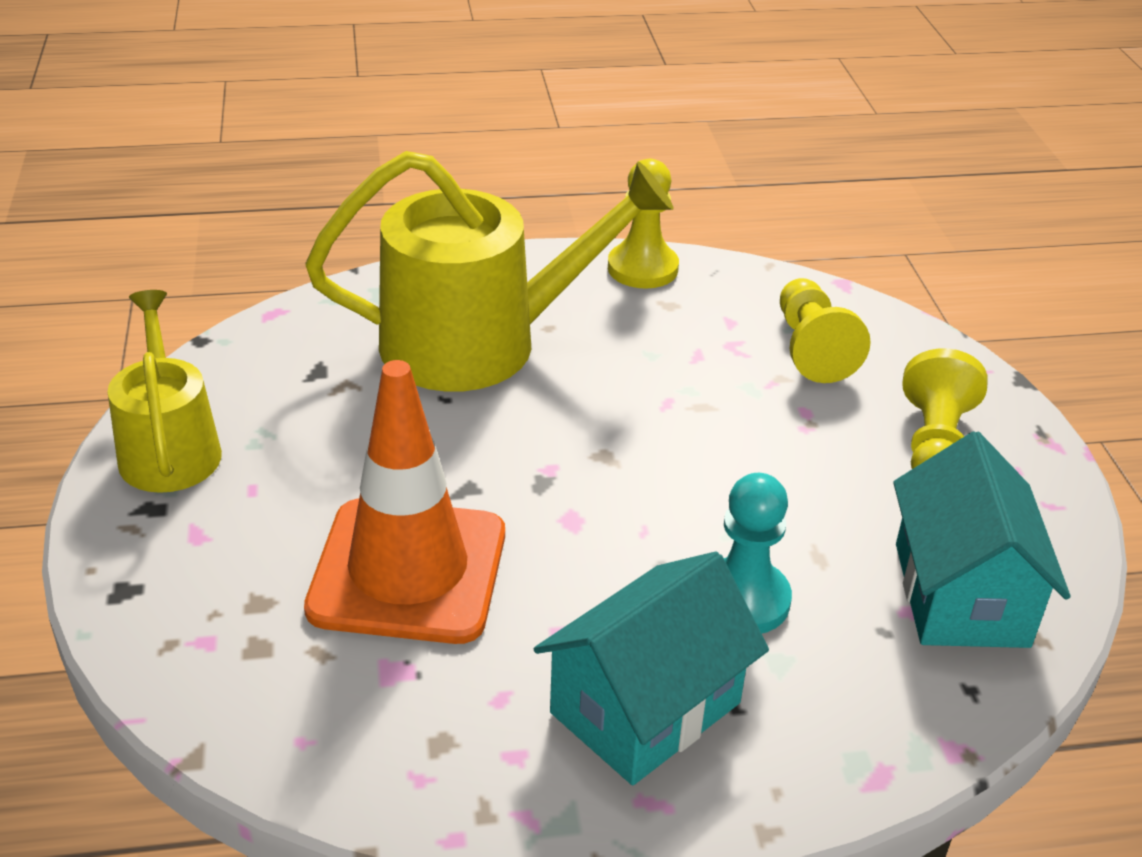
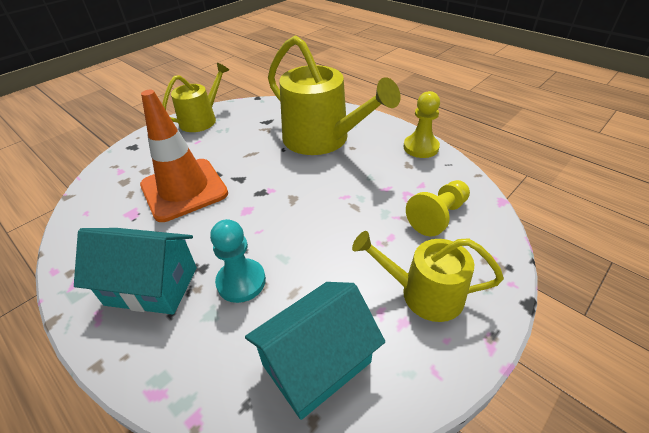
camera: 55 degrees right, 5 degrees up
yellow pawn [902,348,988,469] -> yellow watering can [352,231,504,322]

